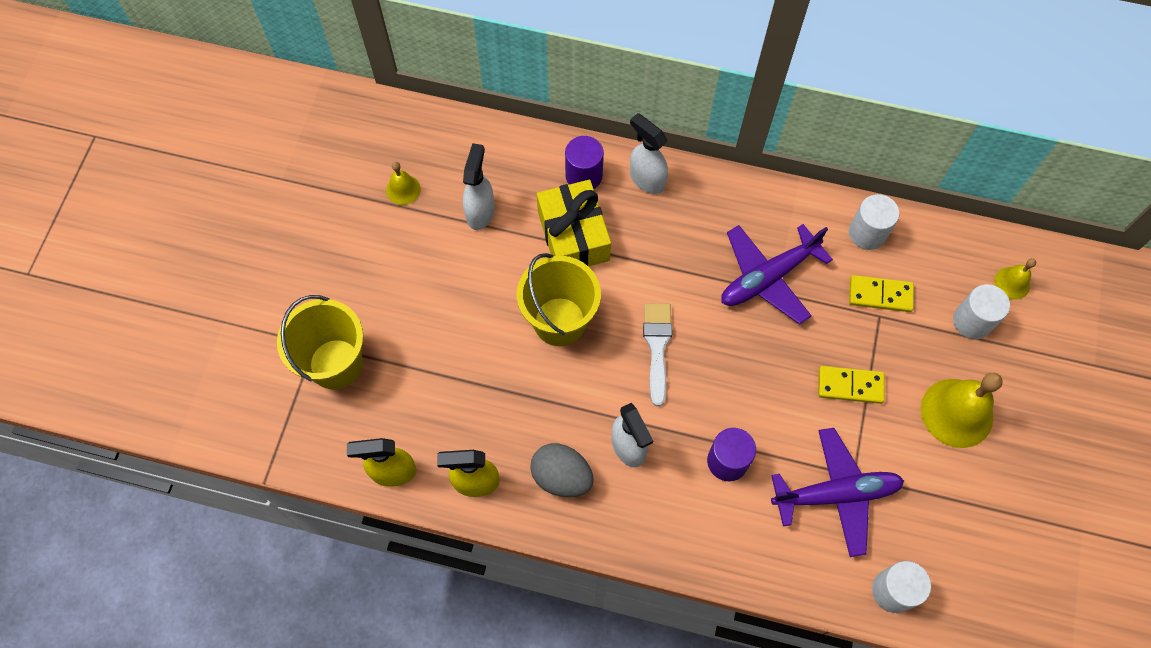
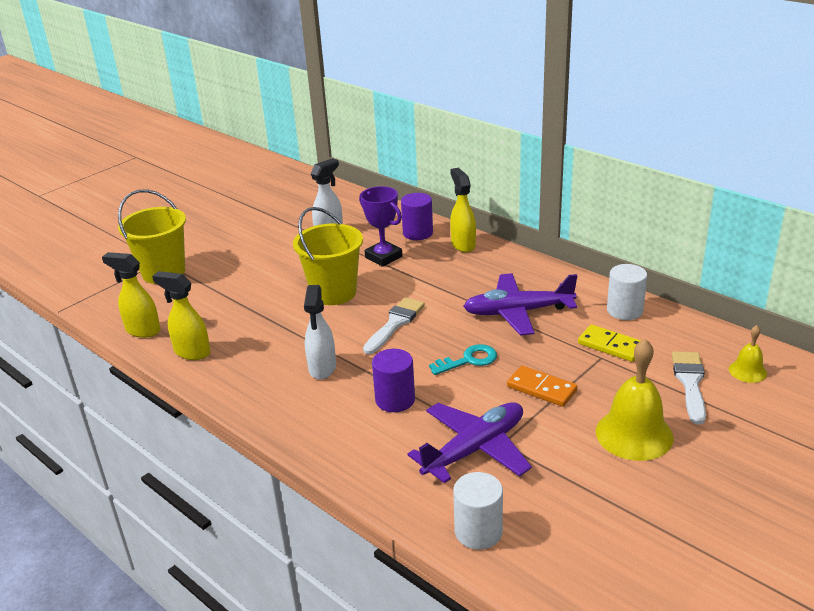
camera: 30 degrees right, 35 degrees down
yellow bell [386,162,421,205] -> none
grey egg [530,443,594,497] -> none
yellow gift [537,180,611,266] -> purple trophy [359,186,402,267]
white spray bottle [630,113,668,194] -> yellow spray bottle [450,168,476,252]
purple plane [771,428,904,557] -> purple plane turned 60 degrees counterclockwise [407,402,532,484]
yellow domino [818,366,884,404] -> orange domino [507,366,578,407]
white cylinder [953,284,1010,339] -> white brush [672,351,706,425]
none -> turquoise key [429,344,497,375]

